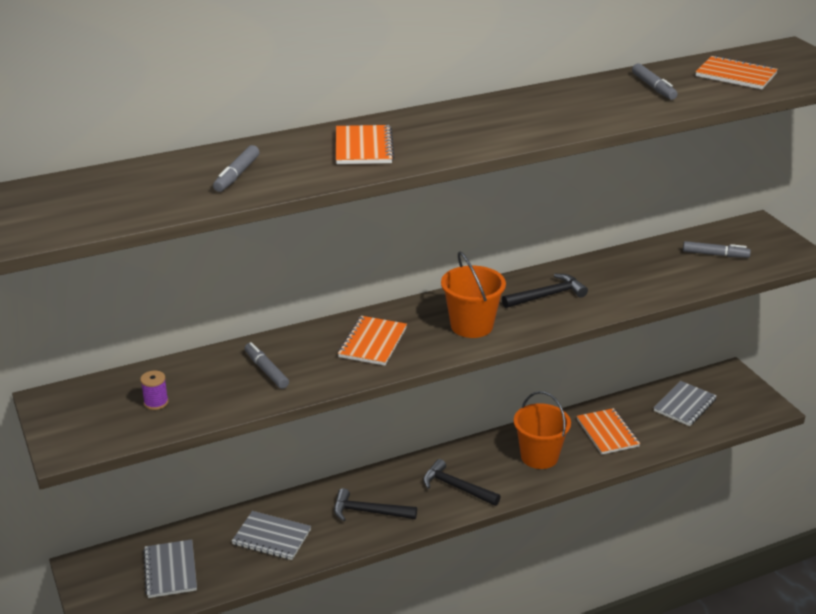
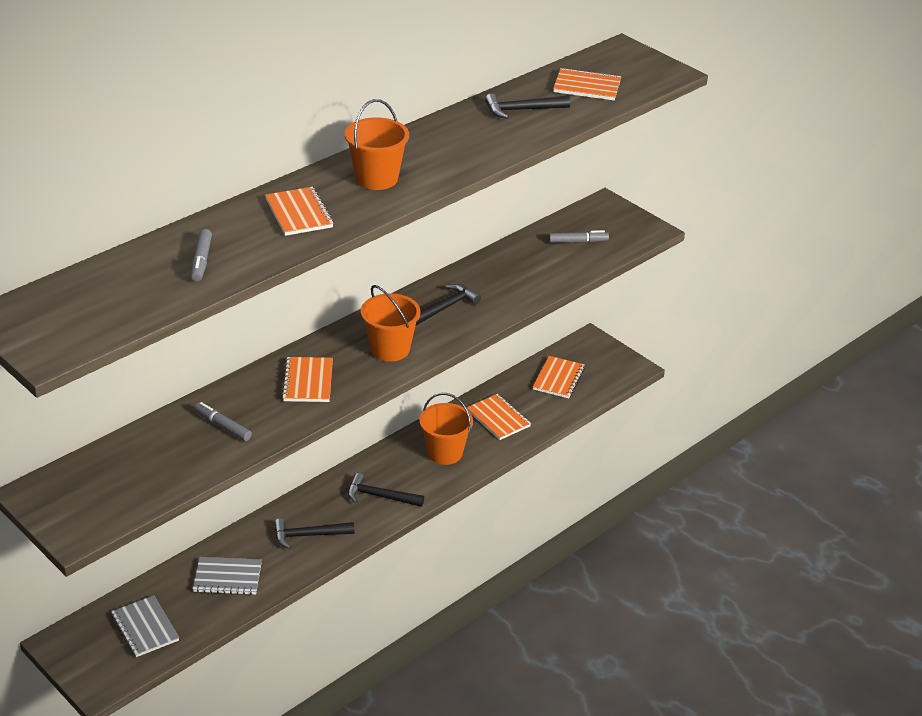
camera: 20 degrees left, 5 degrees up
purple spool [140,371,168,410] -> none
grey marker [632,63,678,100] -> black hammer [485,93,570,119]
grey notebook [654,381,717,426] -> orange notebook [533,356,585,399]
none -> orange bucket [345,99,409,190]

